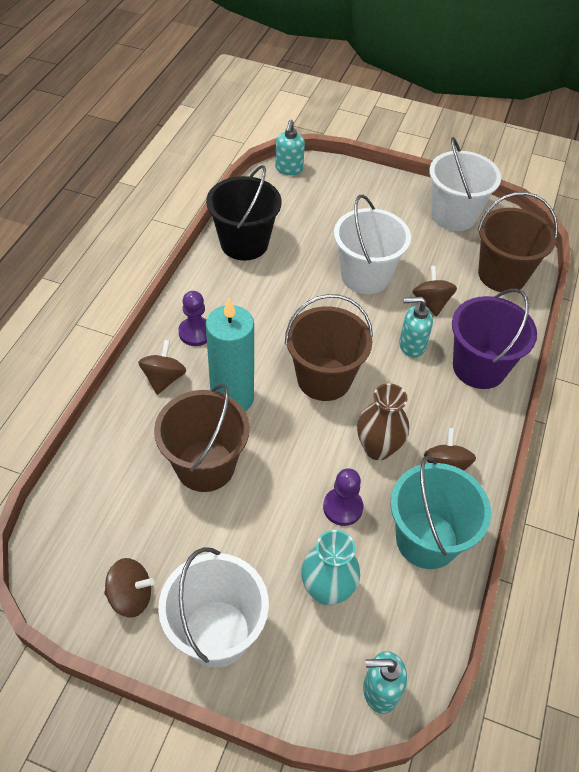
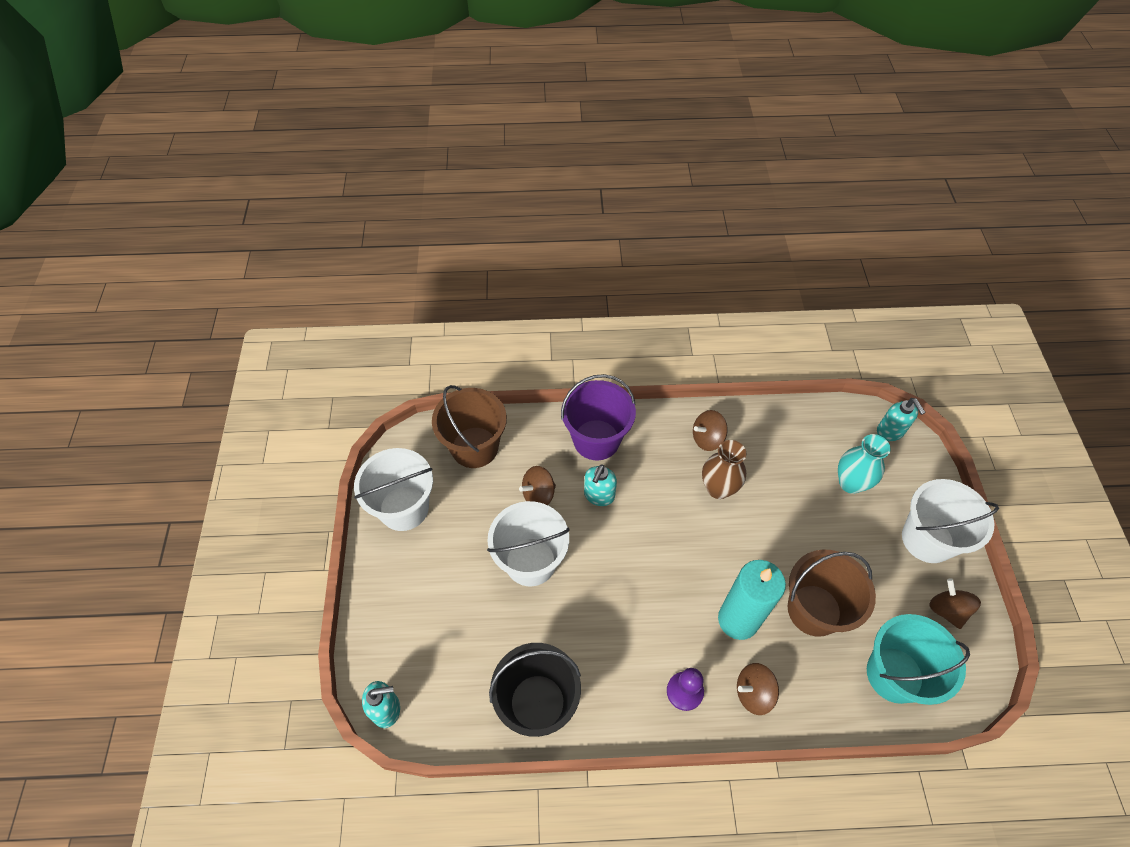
camera: 110 degrees left, 5 degrees up
brown bucket [285,294,373,401] -> none
purple pawn [323,468,363,526] -> none
turquoise bucket [390,456,491,569] -> turquoise bucket moved to [867,614,970,705]
turquoise soap dispenser [399,297,433,358] -> turquoise soap dispenser turned 45 degrees clockwise [584,464,617,506]

